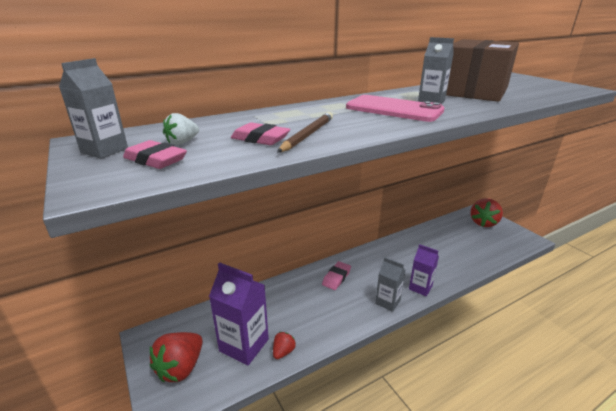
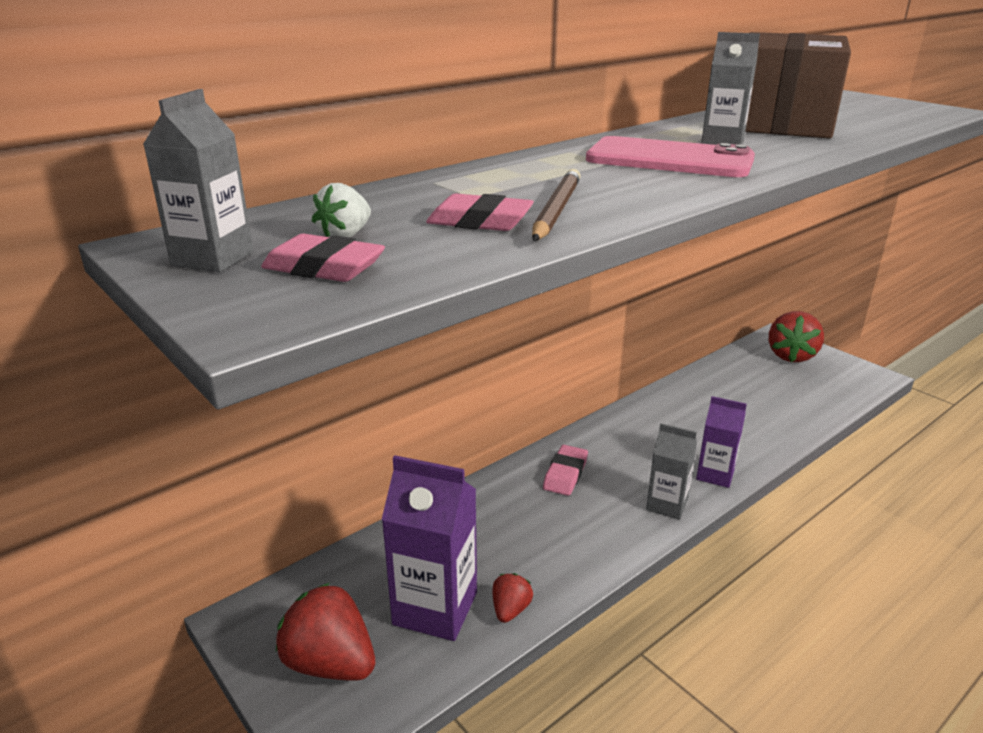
camera: 10 degrees left, 0 degrees up
red strawberry [150,332,203,382] -> red strawberry turned 105 degrees clockwise [276,583,375,681]

